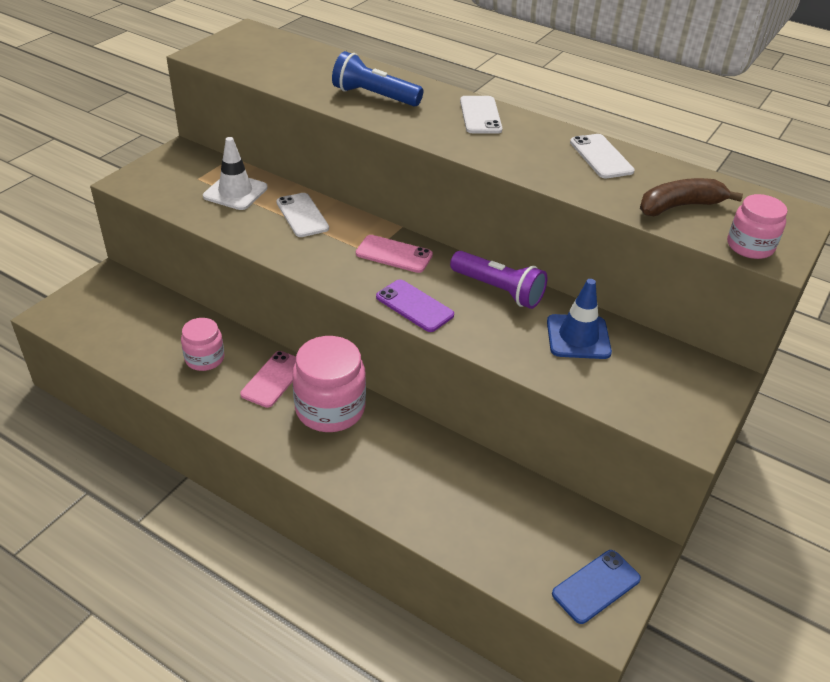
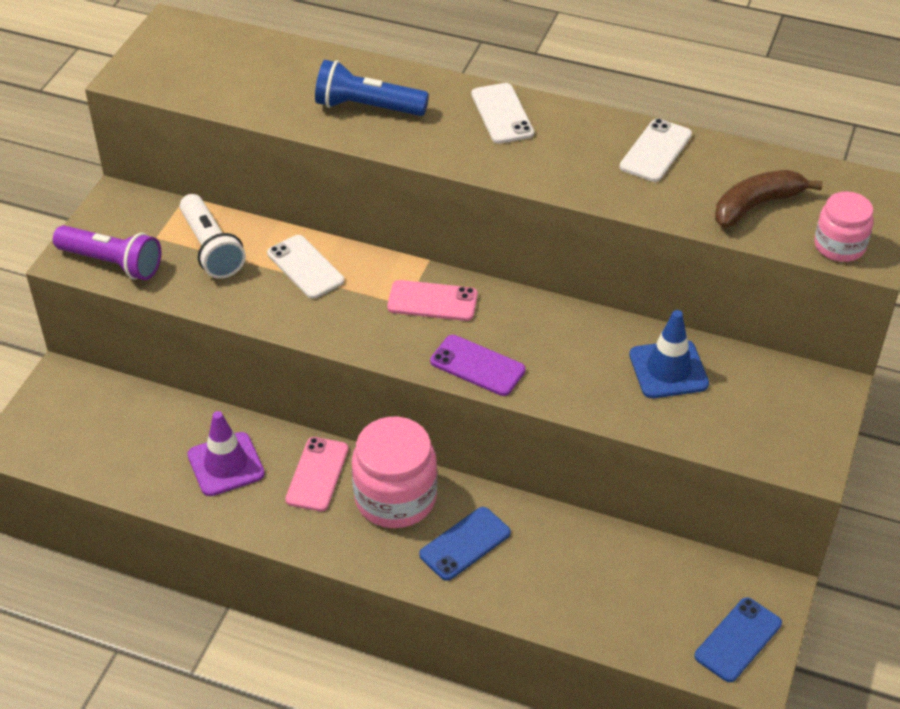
camera: 10 degrees left, 5 degrees up
pink jar [181,318,224,371] -> purple traffic cone [188,411,265,496]
white traffic cone [203,137,268,210] -> white flashlight [180,194,246,279]
purple flashlight [450,251,547,309] -> purple flashlight moved to [53,225,161,280]
white phone [570,134,635,178] -> white phone turned 60 degrees clockwise [620,118,692,182]
none -> blue phone [419,507,511,581]

